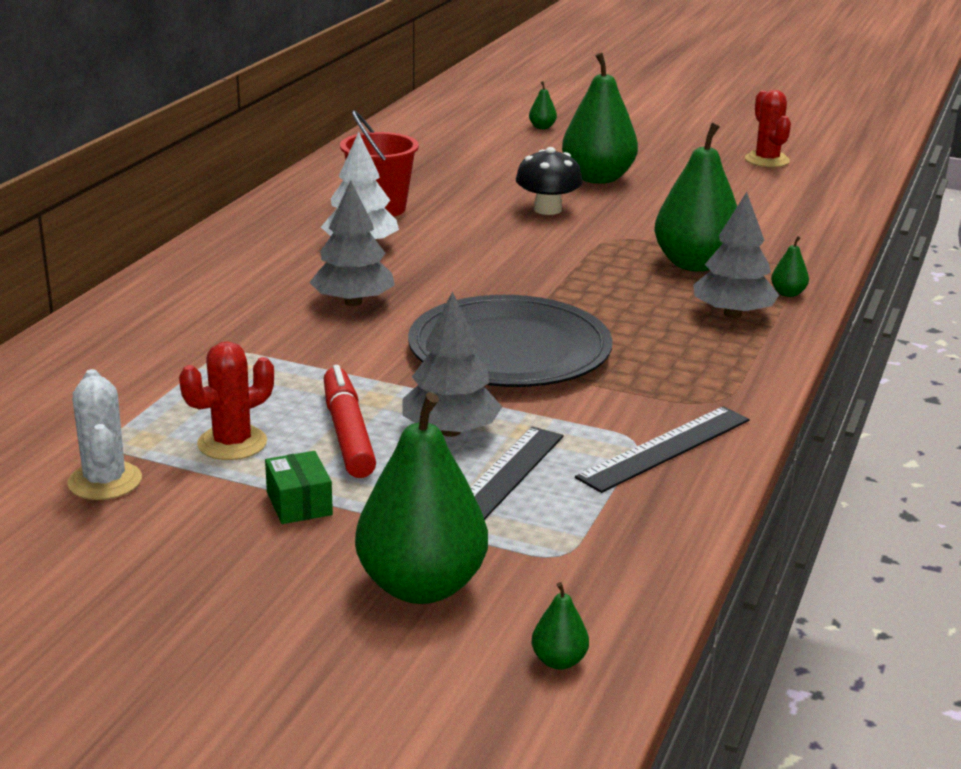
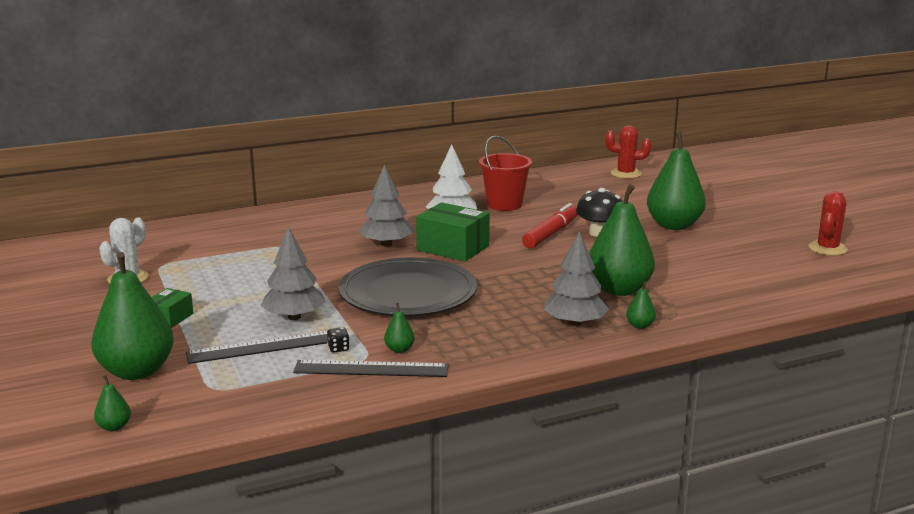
camera: 45 degrees right, 5 degrees down
red cactus [179,341,274,460] -> red cactus moved to [605,126,651,179]
red marker [324,365,376,478] -> red marker moved to [522,203,578,248]
green pear [529,81,557,129] -> green pear moved to [384,303,415,353]
none -> black dice [327,327,350,353]
none -> green box [416,202,490,261]

